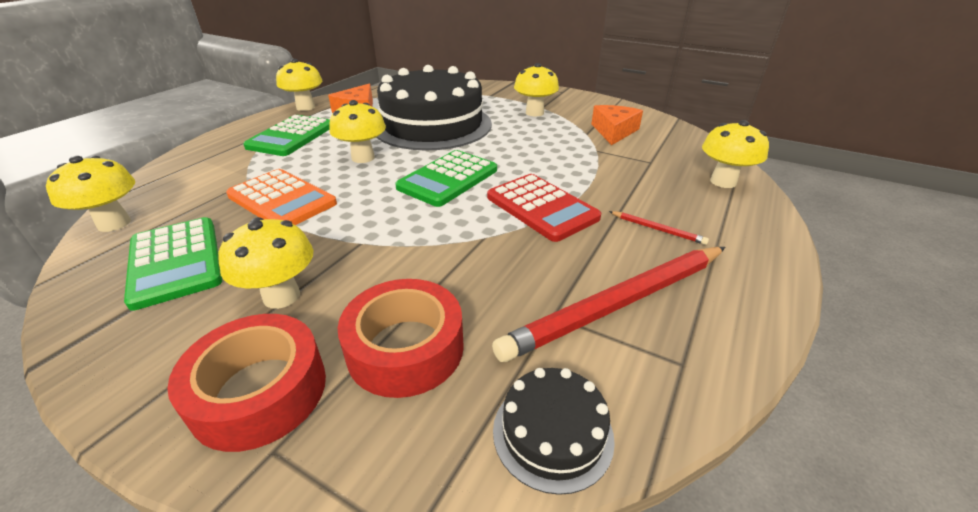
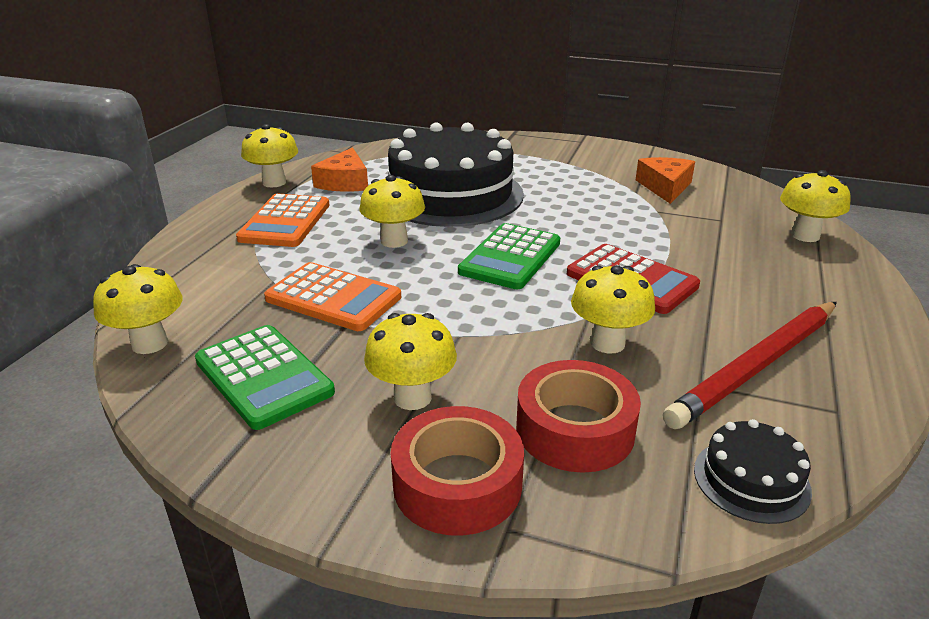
camera: 10 degrees left, 5 degrees down
green calculator [243,115,330,156] -> orange calculator [236,194,329,247]
yellow mushroom [514,63,559,116] -> yellow mushroom moved to [571,265,655,354]
red pencil [609,211,709,245] -> none

